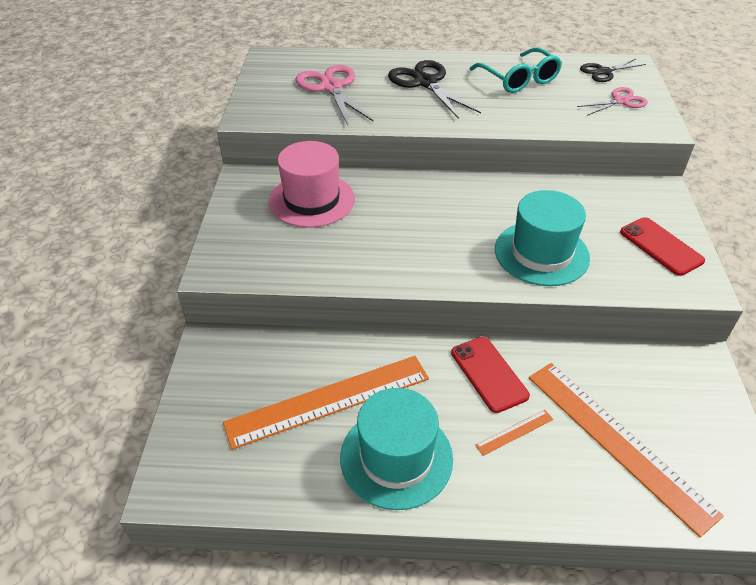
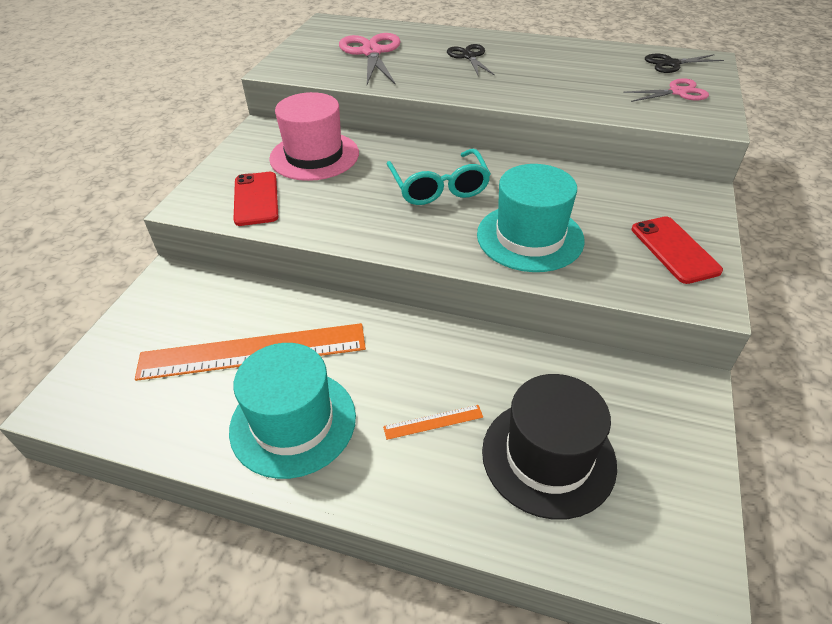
camera: 15 degrees right, 0 degrees up
black scissors [388,60,481,119] -> black scissors [447,44,495,77], size x0.61
red phone [451,337,530,413] -> red phone moved to [233,172,278,226]
turquoise glasses [470,48,562,93] -> turquoise glasses moved to [387,149,491,205]
orange ruler [529,363,724,537] -> black hat [482,374,617,520]

